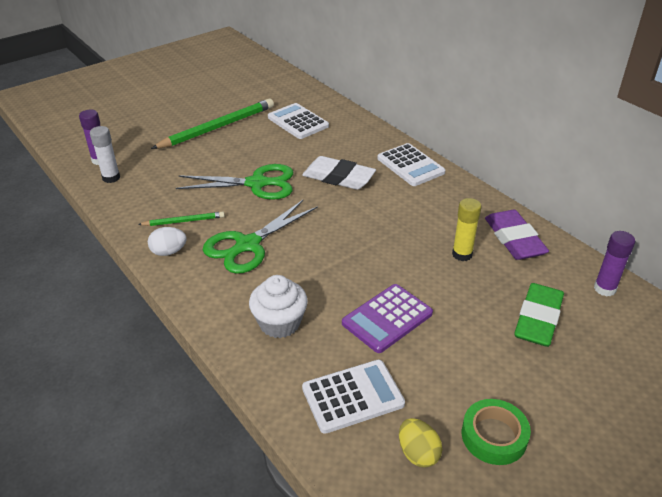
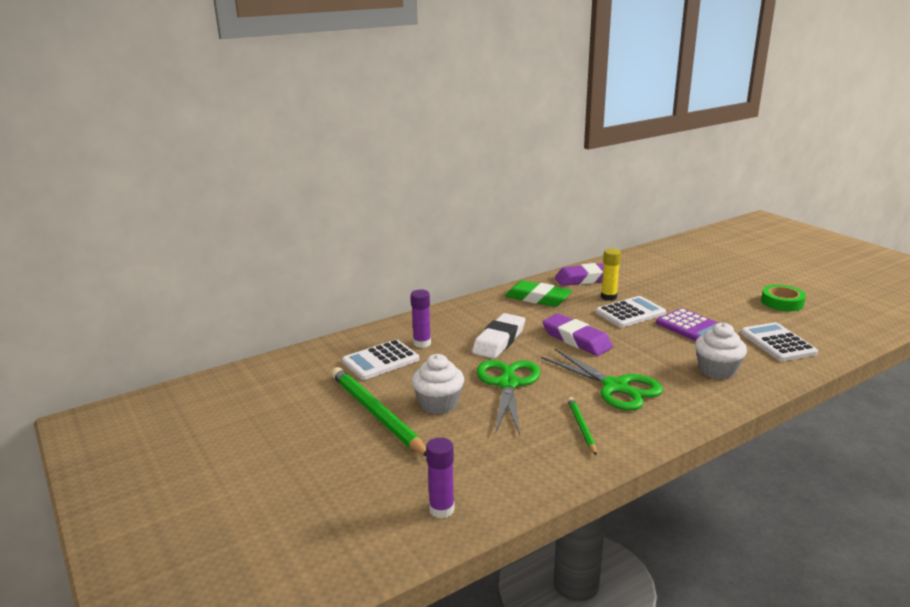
camera: 85 degrees left, 15 degrees down
white glue stick [90,126,120,183] -> none
white egg [148,227,187,256] -> none
white calculator [377,143,445,186] -> white calculator moved to [596,296,666,328]
yellow egg [399,418,442,468] -> none
green eraser [514,283,564,347] -> green eraser moved to [505,280,572,307]
purple glue stick [594,231,635,297] -> purple glue stick moved to [411,289,431,348]
none -> white cupcake [412,354,464,414]
none -> purple eraser [542,314,613,356]

